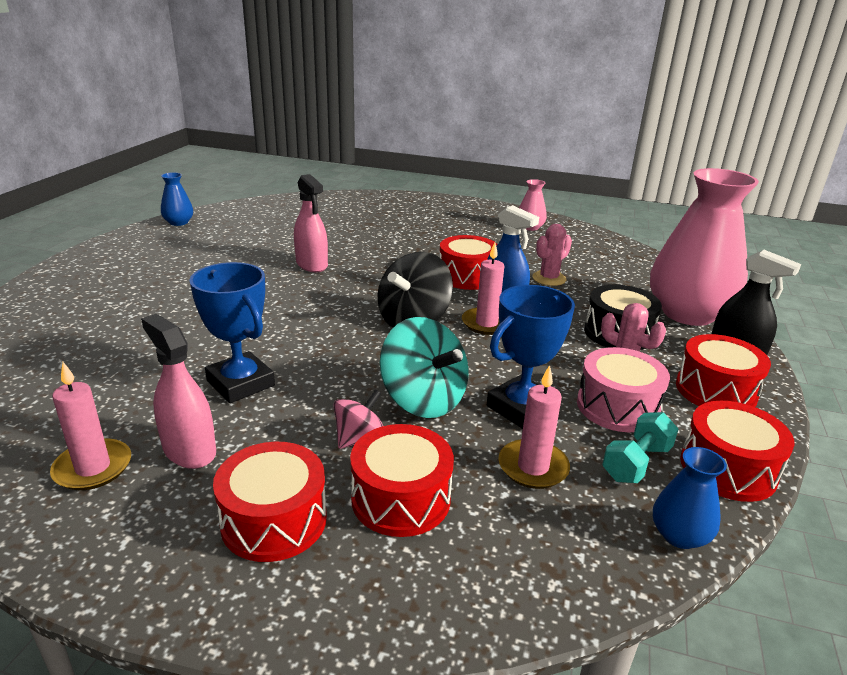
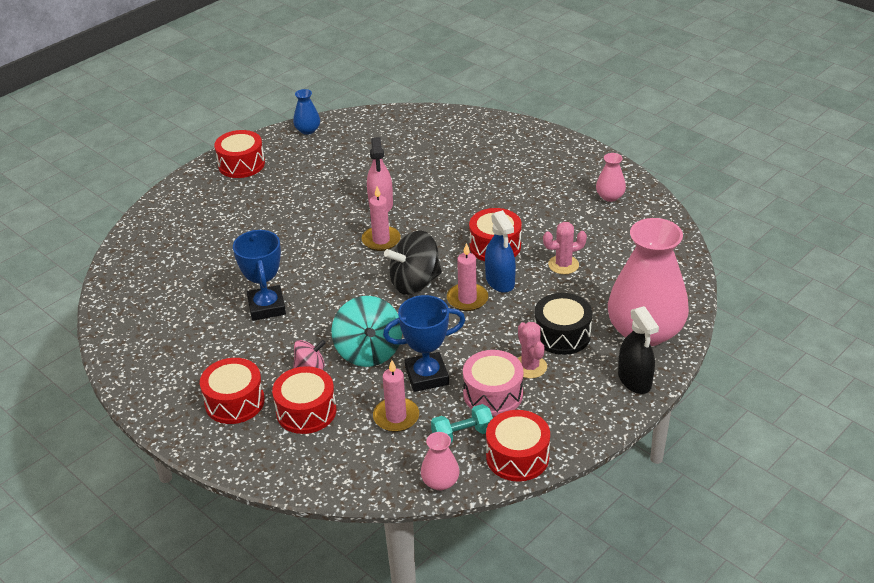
camera: 30 degrees right, 10 degrees up
pink candle [50,362,131,490] -> pink candle moved to [362,187,401,251]
pink spray bottle [141,314,216,469] -> none
blue vase [653,447,727,549] -> pink vase [421,432,460,490]
red drum [676,334,771,407] -> red drum moved to [214,130,265,178]

